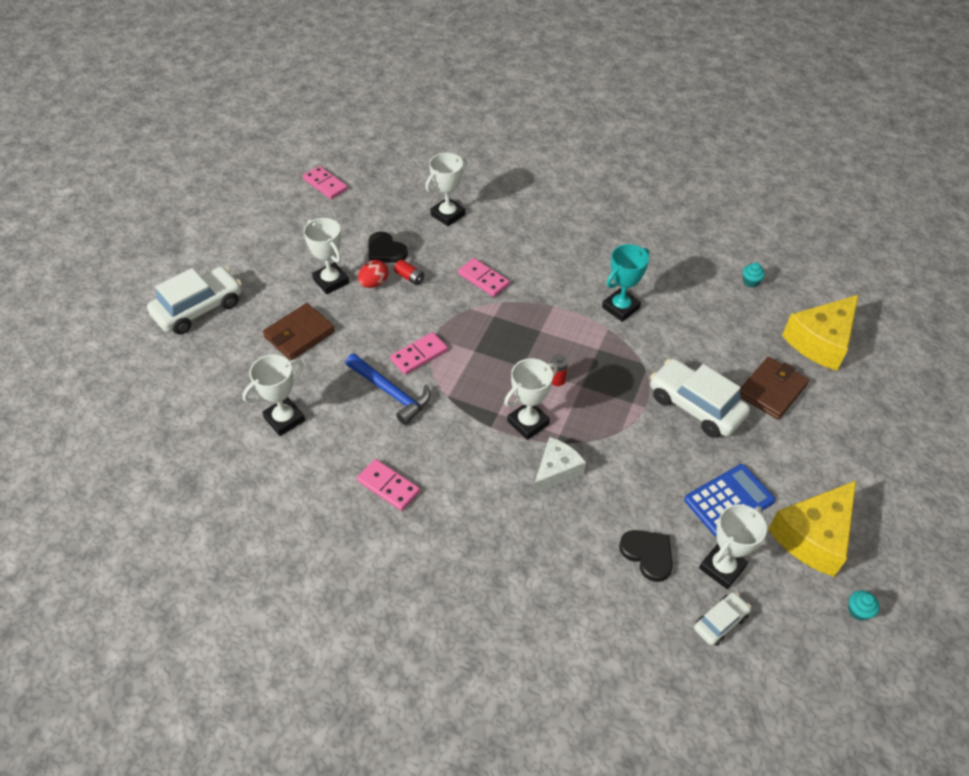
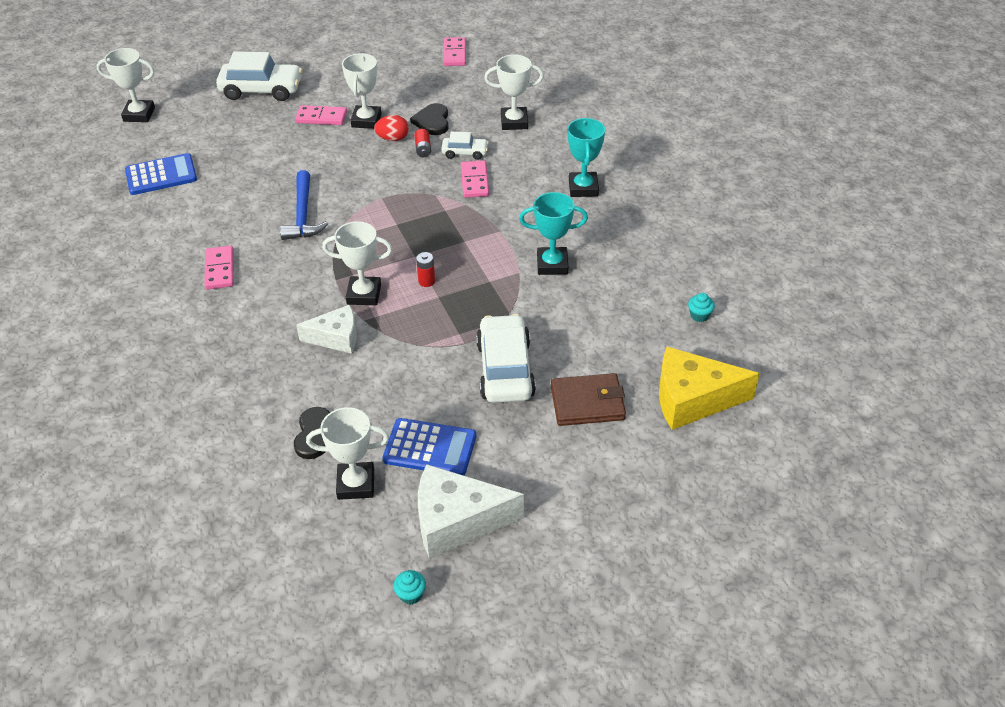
camera: 45 degrees right, 5 degrees down
white trophy [242,355,305,436] -> white trophy moved to [96,48,155,122]
brown wallet [263,303,335,360] -> none
pink domino [390,332,448,375] -> pink domino moved to [295,105,347,125]
white car [694,592,751,646] -> white car moved to [441,132,489,160]
yellow cheese [768,481,856,577] -> white cheese [418,464,524,559]
none -> blue calculator [125,153,197,195]
none -> turquoise trophy [567,118,605,197]

